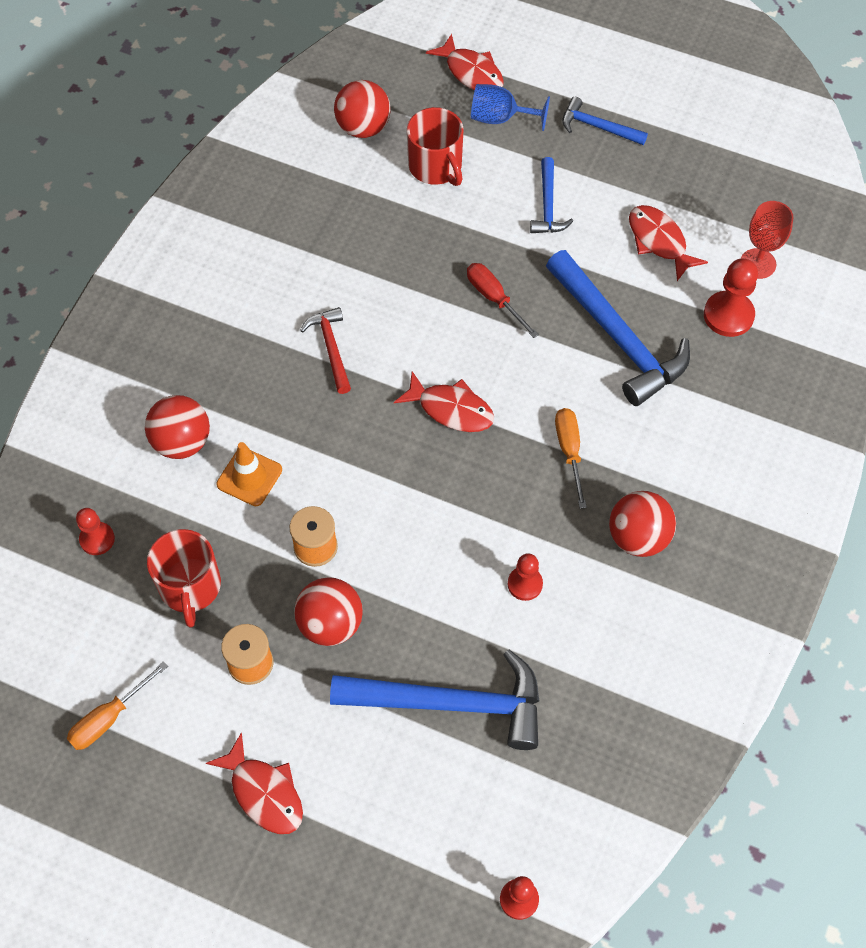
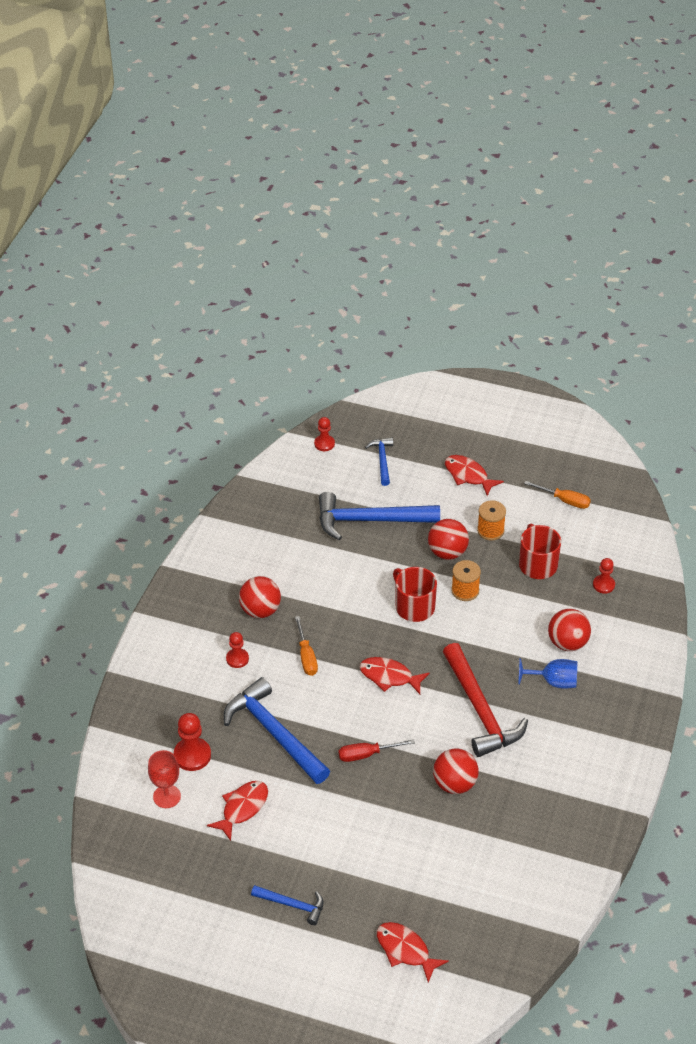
camera: 175 degrees right, 15 degrees down
orange screwdriver [67,661,168,750] -> orange screwdriver turned 75 degrees clockwise [524,481,591,509]
orange traffic cone [216,442,282,506] -> none
red hammer [300,307,351,394] -> red hammer [443,643,528,757], size x1.94
red ball [334,80,391,138] -> red ball moved to [433,748,479,794]
red mug [407,107,463,186] -> red mug moved to [393,567,437,622]
red screwdriver [467,263,539,338] -> red screwdriver turned 120 degrees clockwise [338,739,415,762]
blue goblet [471,84,550,131] -> blue goblet moved to [518,658,577,689]
red pawn [508,553,543,601] -> red pawn moved to [226,632,249,668]
blue hammer [530,157,573,233] -> blue hammer moved to [365,438,393,486]
red fish [629,205,708,281] -> red fish turned 105 degrees counterclockwise [207,781,268,841]

